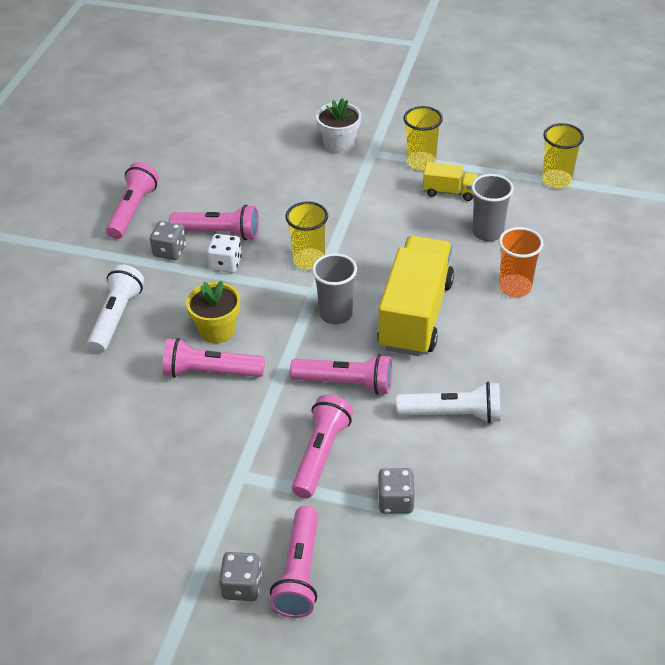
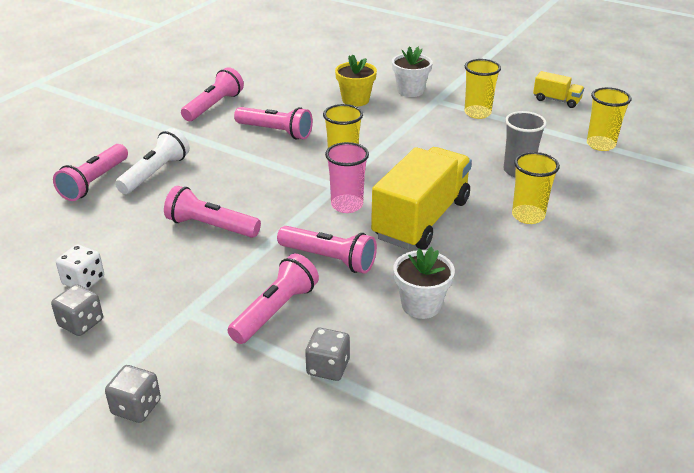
camera: 15 degrees right, 10 degrees down
grey dice [150,221,186,260] -> grey dice moved to [51,284,103,336]
yellow flower pot [186,281,240,343] -> yellow flower pot moved to [335,54,377,107]
white dice [207,234,242,273] -> white dice moved to [56,245,104,289]
pink flashlight [270,506,318,618] -> pink flashlight moved to [53,144,128,201]
grey cup [312,253,357,324] -> pink cup [325,142,369,213]
white flashlight [396,382,500,423] -> white flower pot [394,247,455,319]
yellow truck [423,162,479,201] -> yellow truck moved to [533,71,584,108]
orange cup [499,227,544,297] -> yellow cup [512,152,560,224]

